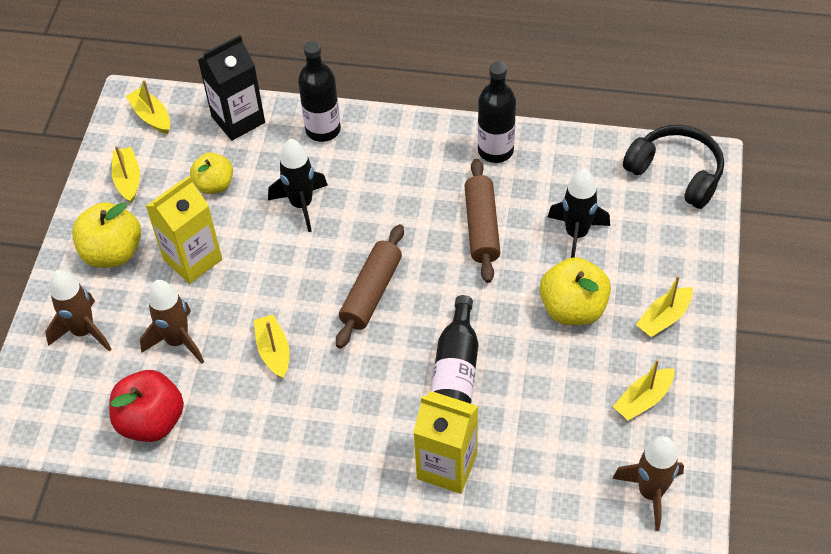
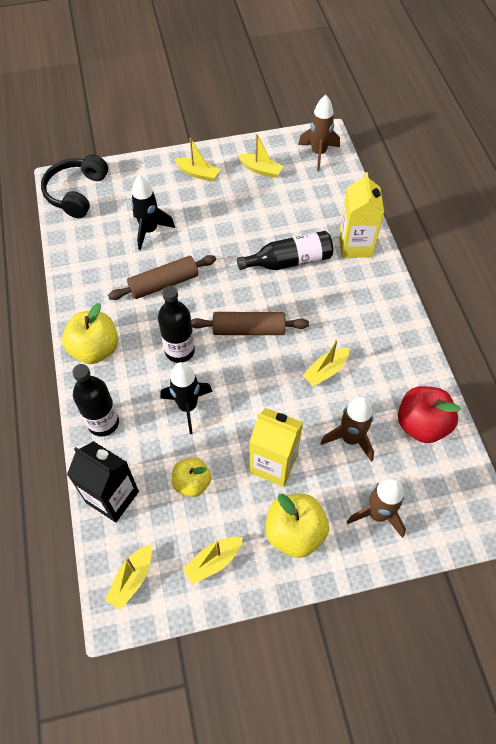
camera: 115 degrees left, 5 degrees up
black bottle [478,62,516,163] -> black bottle moved to [158,286,195,363]
yellow apple [540,257,611,325] -> yellow apple moved to [62,303,118,364]

